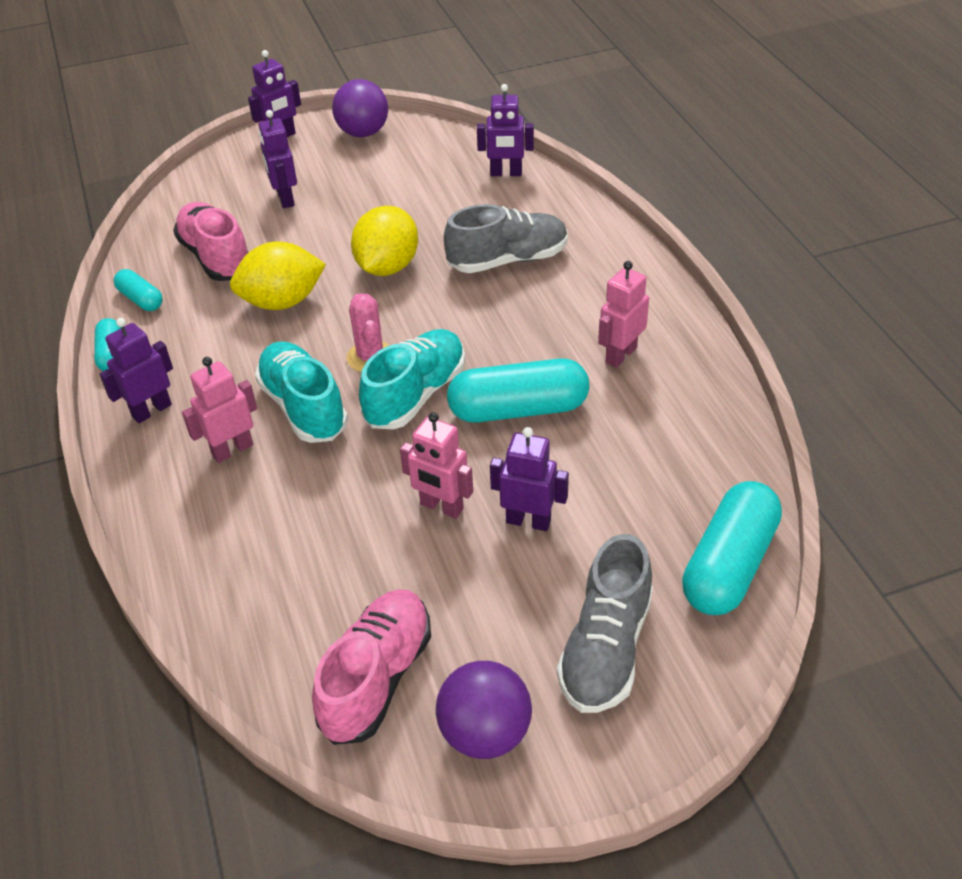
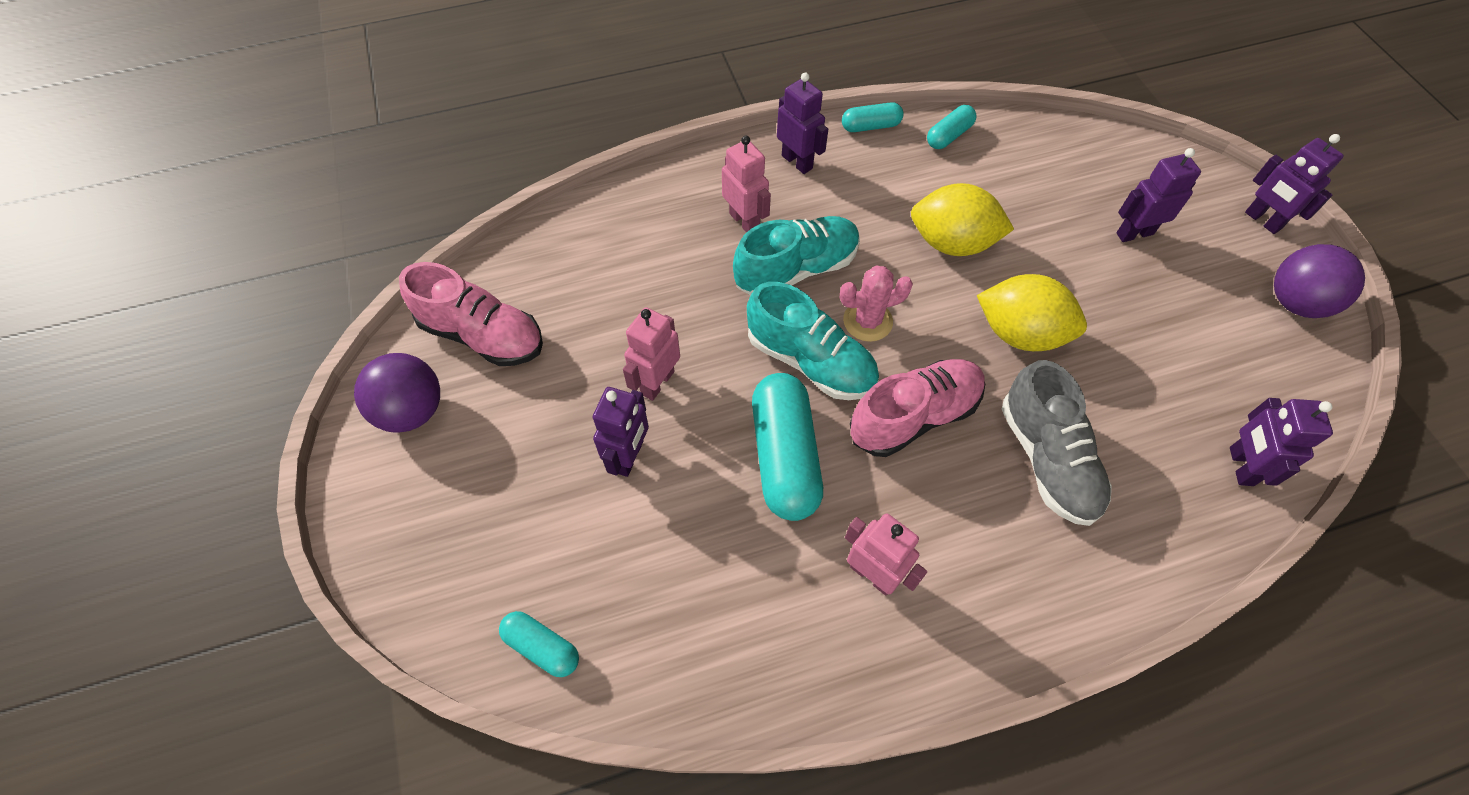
camera: 90 degrees right, 15 degrees up
pink shoe [173,202,249,281] -> pink shoe moved to [850,359,985,457]
yellow lemon [230,242,326,310] -> yellow lemon turned 60 degrees counterclockwise [911,183,1014,256]
grey shoe [557,534,653,713] -> none
turquoise capsule [682,481,782,615] -> turquoise capsule [499,611,579,677], size x0.52

